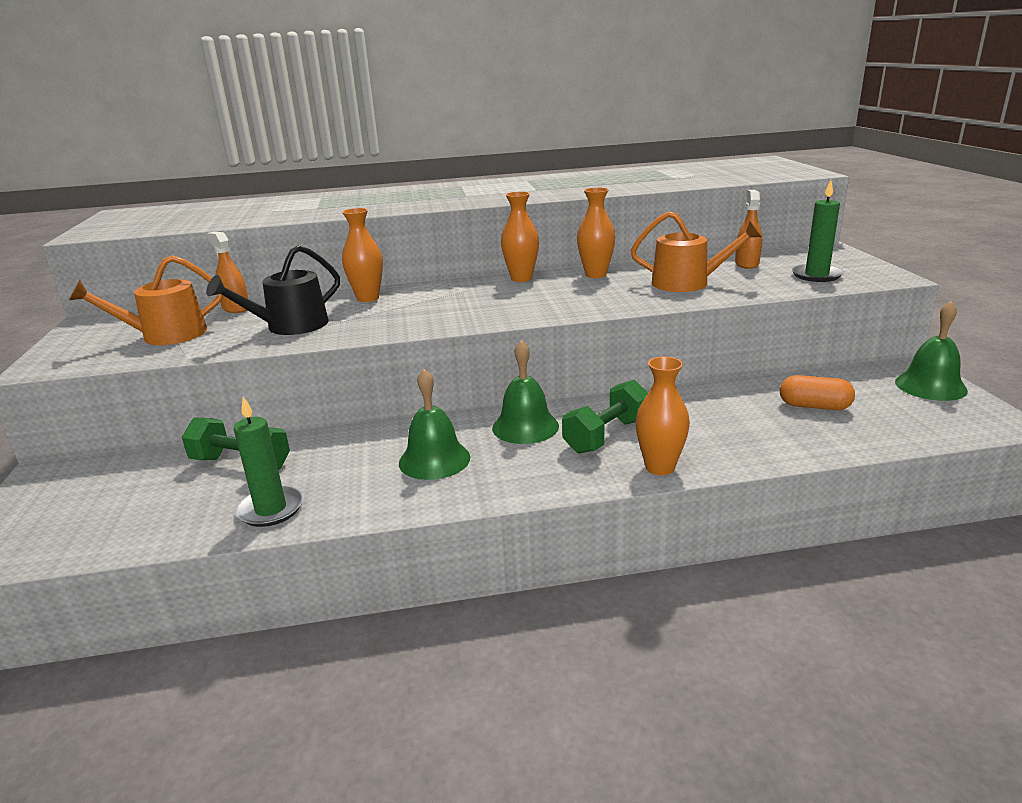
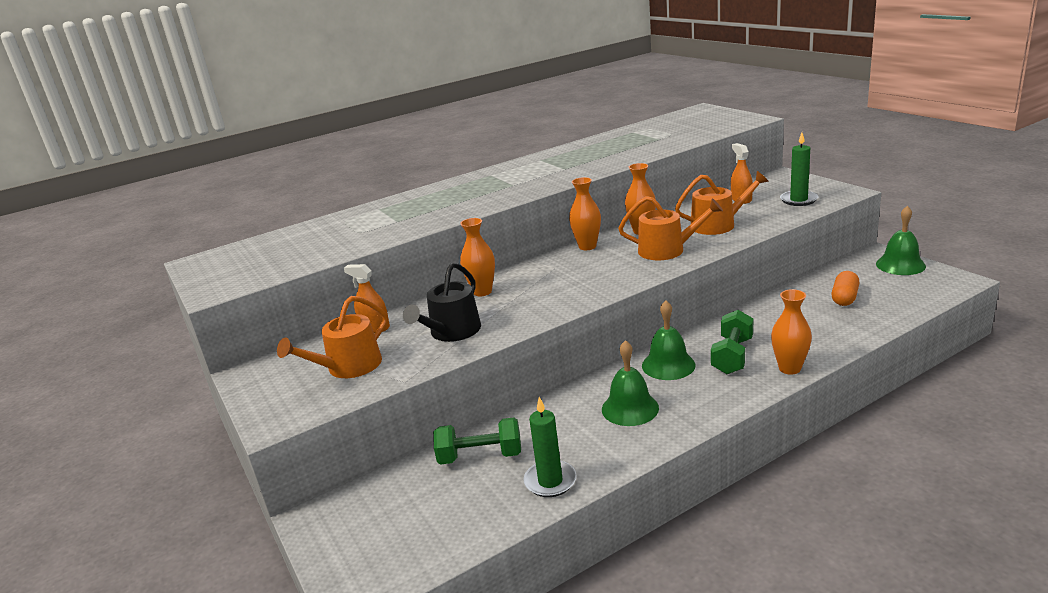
camera: 20 degrees left, 0 degrees up
orange capsule [780,375,855,410] -> orange capsule turned 60 degrees counterclockwise [831,271,860,306]
none -> orange watering can [618,196,723,260]

